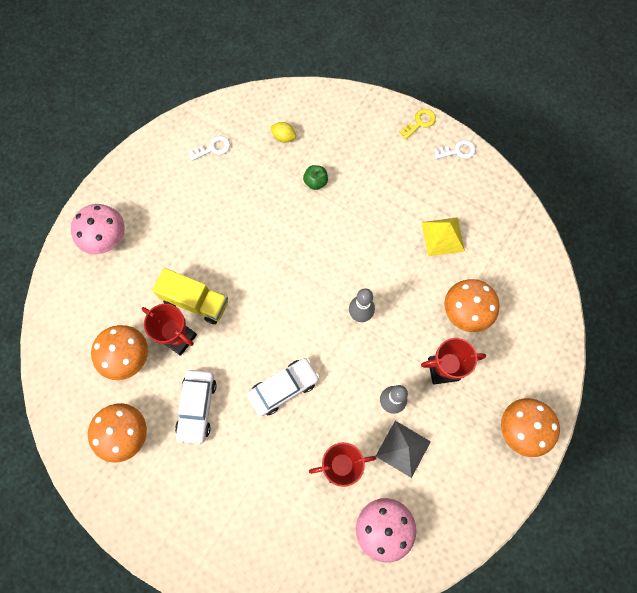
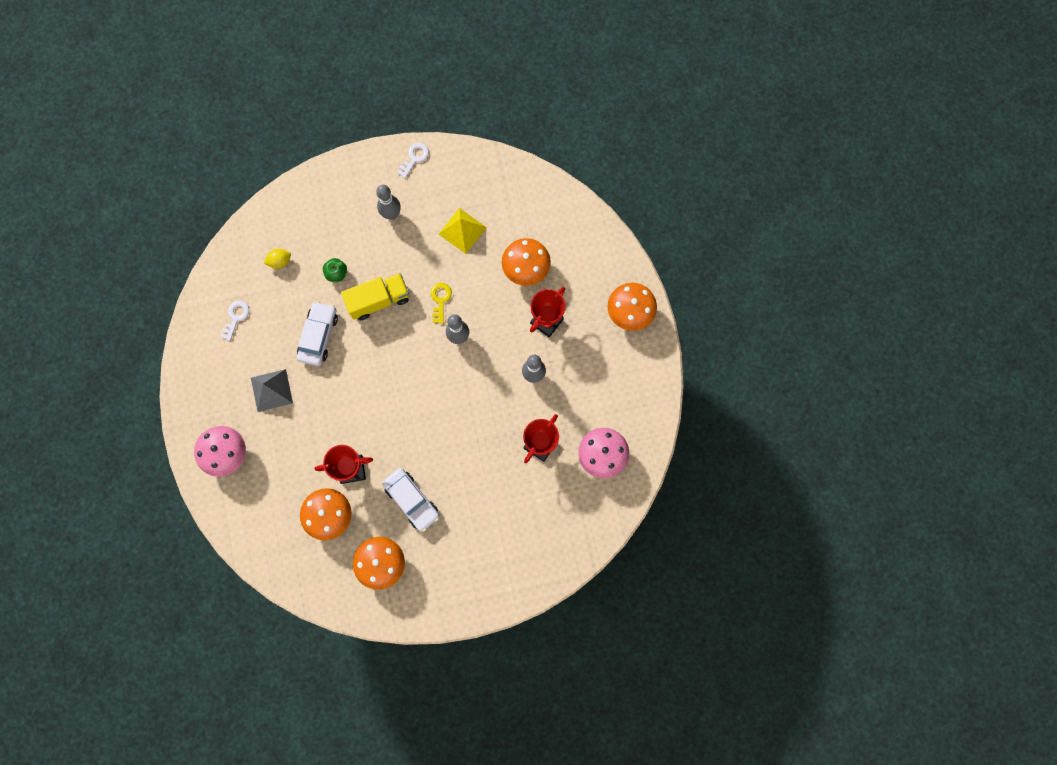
camera: 45 degrees left, 5 degrees up
yellow truck [152,268,228,324] -> yellow truck moved to [341,273,409,320]
white car [247,358,320,416] -> white car moved to [297,301,338,366]
grey pyramid [376,421,431,478] -> grey pyramid moved to [251,369,293,412]
yellow key [399,109,436,139] -> yellow key moved to [431,283,452,324]
none -> grey bowling pin [376,185,401,220]

